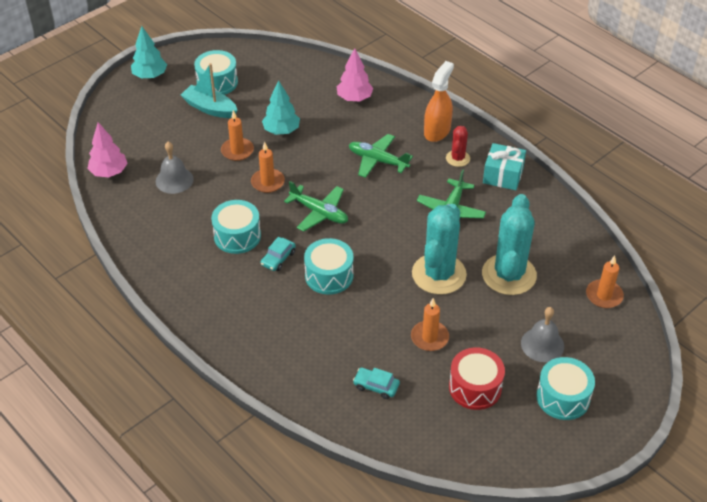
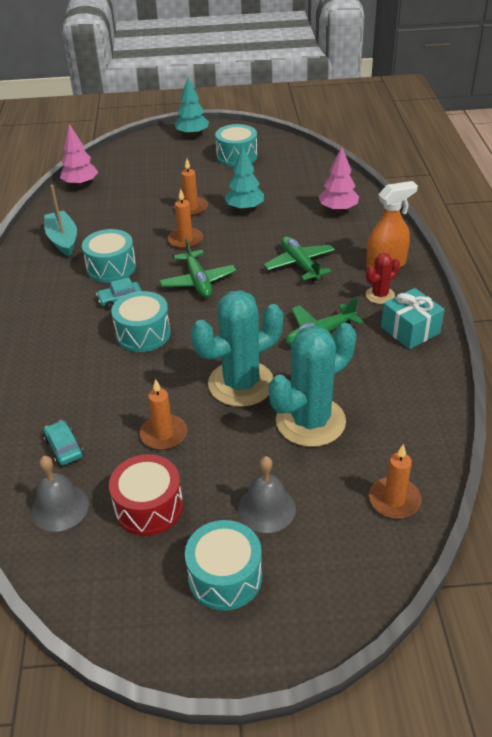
camera: 40 degrees right, 5 degrees down
grey bell [156,142,194,194] -> grey bell moved to [31,456,89,532]
turquoise boat [181,63,238,118] -> turquoise boat moved to [44,185,77,257]

